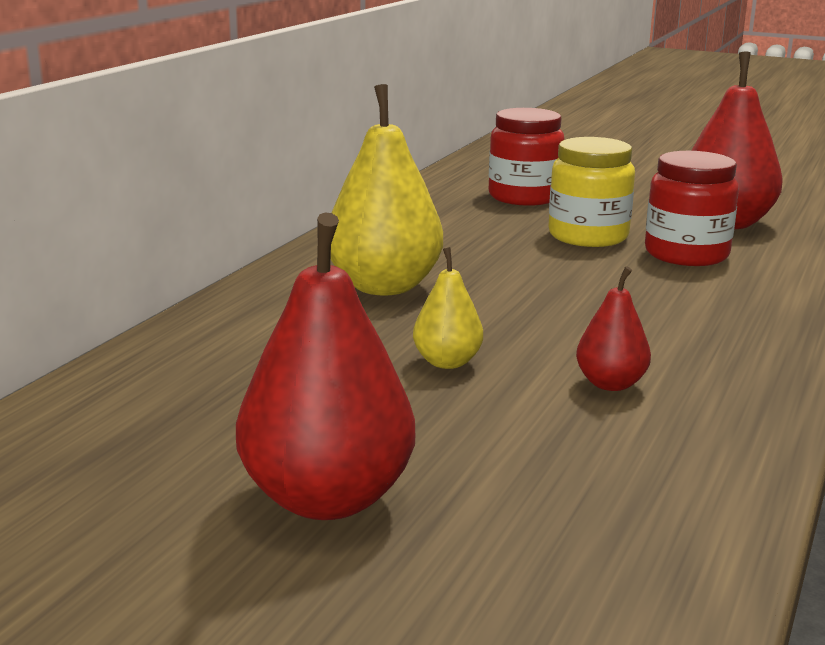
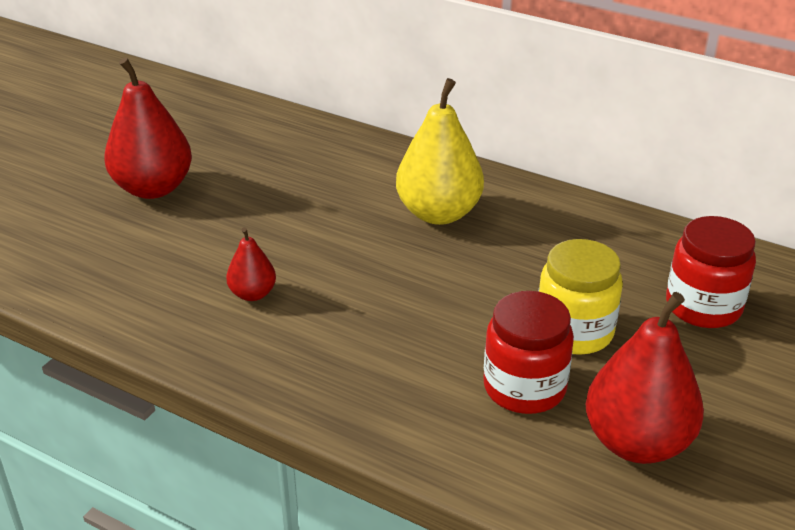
camera: 95 degrees right, 15 degrees up
yellow pear [413,247,483,369] -> none

